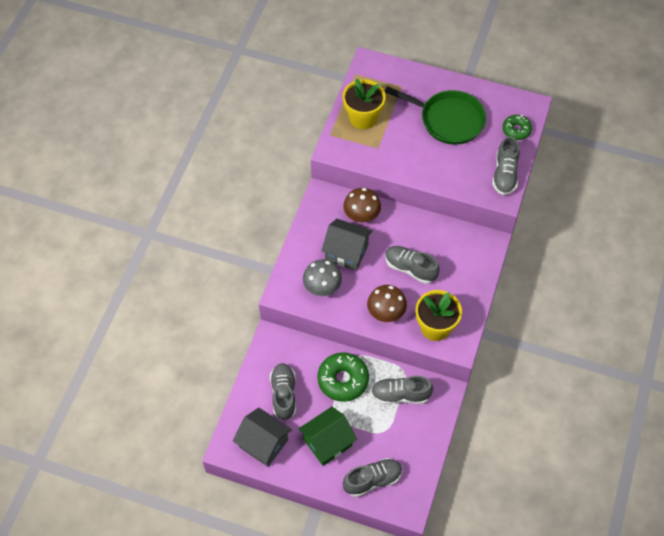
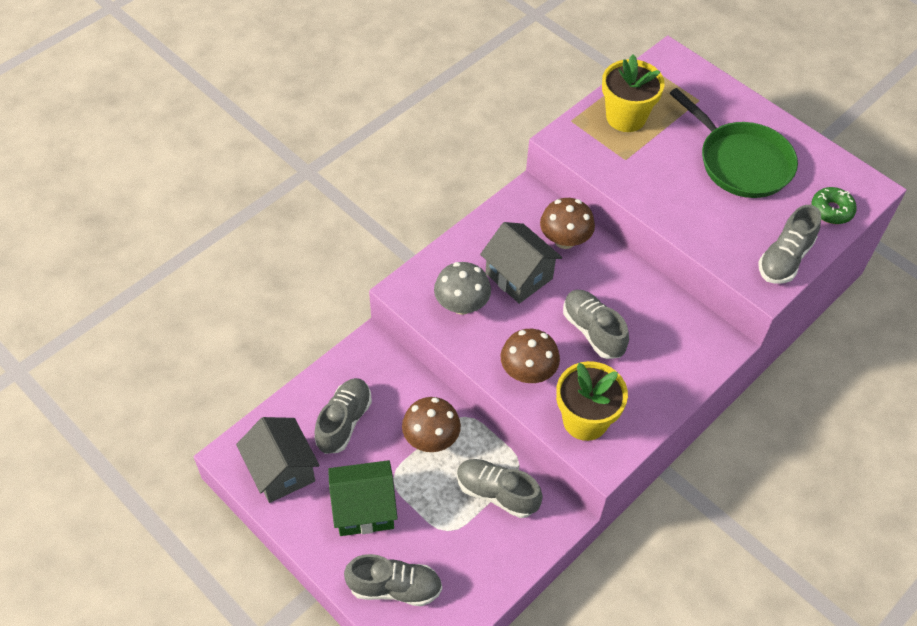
camera: 25 degrees right, 5 degrees down
green donut [317,352,369,402] -> brown mushroom [402,397,461,452]

